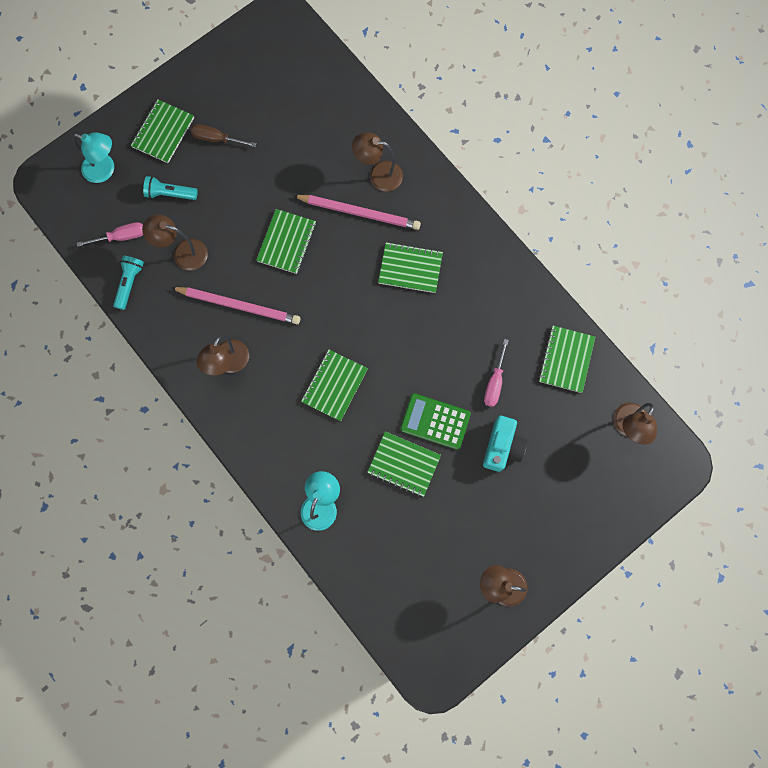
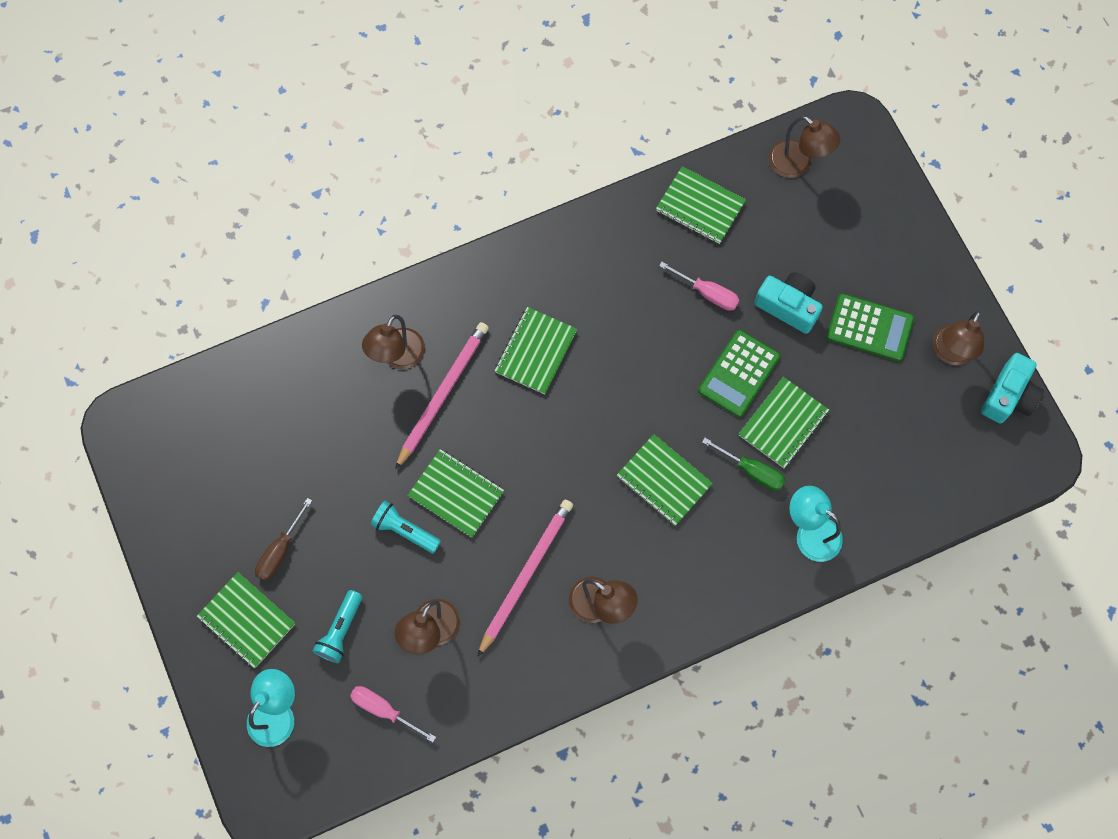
camera: 75 degrees left, 5 degrees down
pink screwdriver [77,222,143,247] -> pink screwdriver turned 60 degrees counterclockwise [350,686,436,742]
turquoise flashlight [113,256,144,310] -> turquoise flashlight moved to [370,501,441,553]
none -> green screwdriver [702,438,785,491]
none -> green calculator [827,294,914,361]
none -> turquoise camera [981,353,1044,423]

